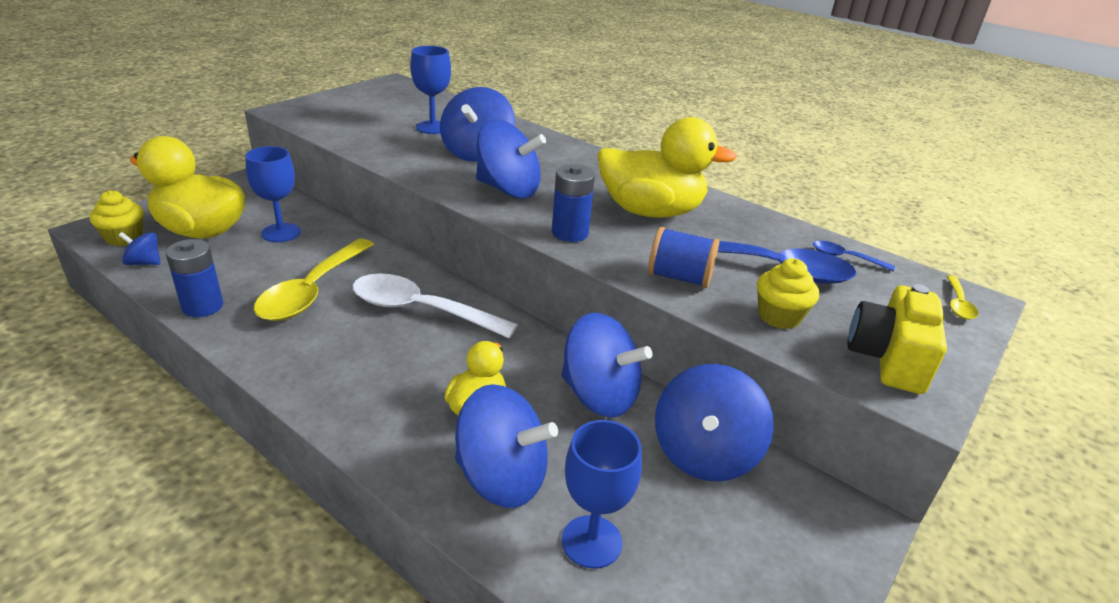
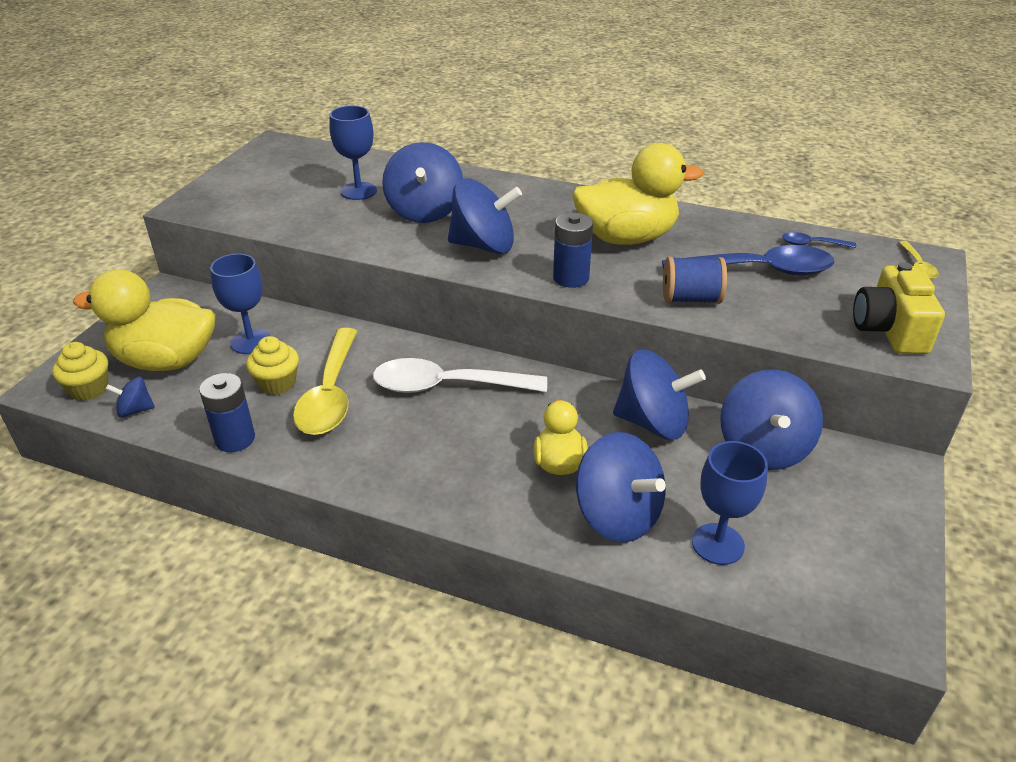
camera: 15 degrees left, 5 degrees up
blue spinning top [455,384,558,508] -> blue spinning top turned 45 degrees clockwise [576,432,666,542]
yellow cupcake [757,258,819,329] -> yellow cupcake moved to [246,336,299,395]

